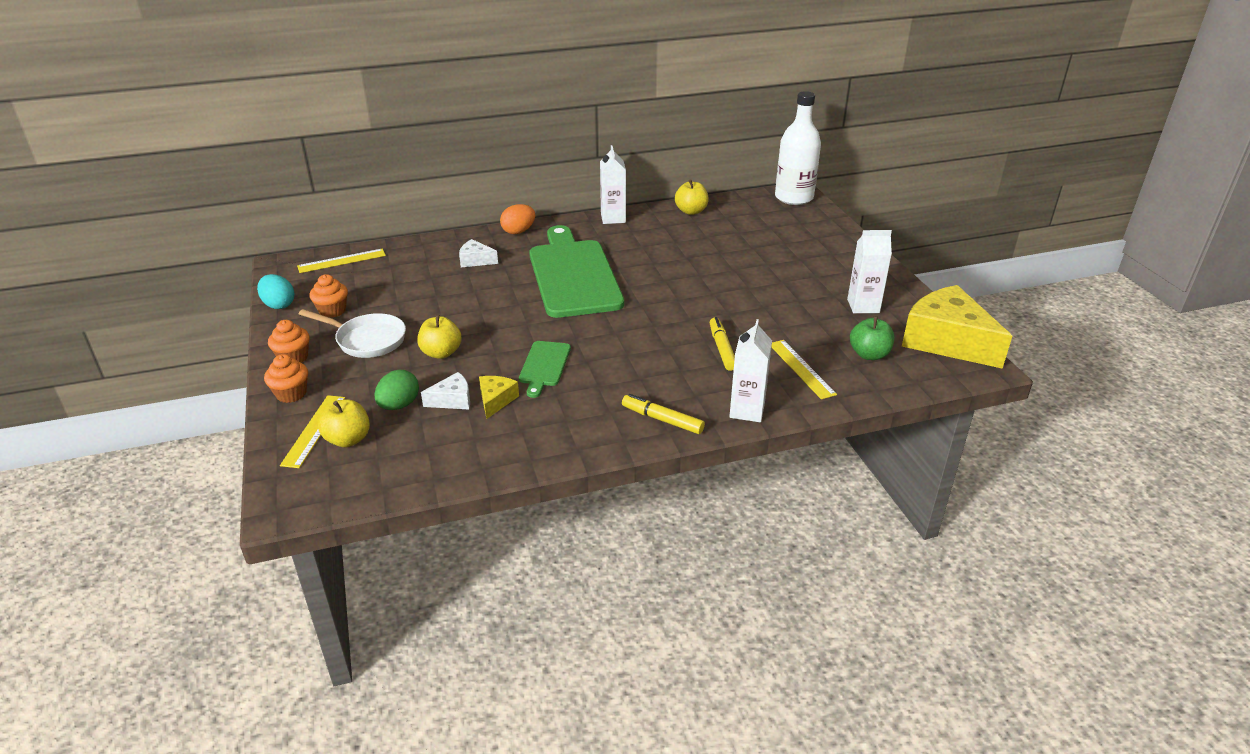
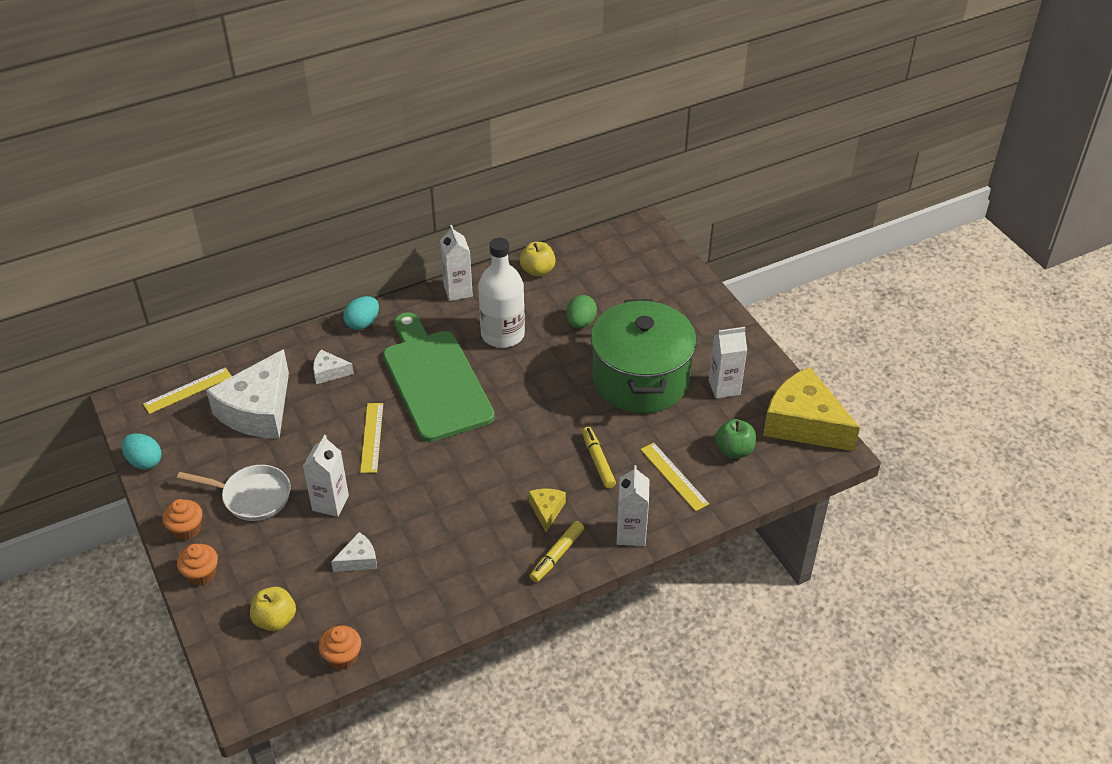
camera: 10 degrees left, 10 degrees up
yellow ruler [280,395,345,468] -> yellow ruler moved to [360,403,383,473]
orange cupcake [309,274,348,318] -> orange cupcake moved to [319,625,361,670]
green egg [374,370,419,410] -> green egg moved to [566,295,597,329]
yellow apple [417,315,462,359] -> white carton [303,435,349,517]
yellow cheese [479,376,519,419] -> yellow cheese moved to [529,489,566,532]
orange egg [500,204,535,234] -> turquoise egg [343,296,379,330]
green cutting board [519,341,571,398] -> none
yellow marker [622,394,705,434] -> yellow marker turned 75 degrees counterclockwise [530,521,584,582]
white bottle [775,91,821,205] -> white bottle moved to [478,238,525,348]
none -> white cheese [206,349,289,439]
none -> green pot [591,299,697,413]

